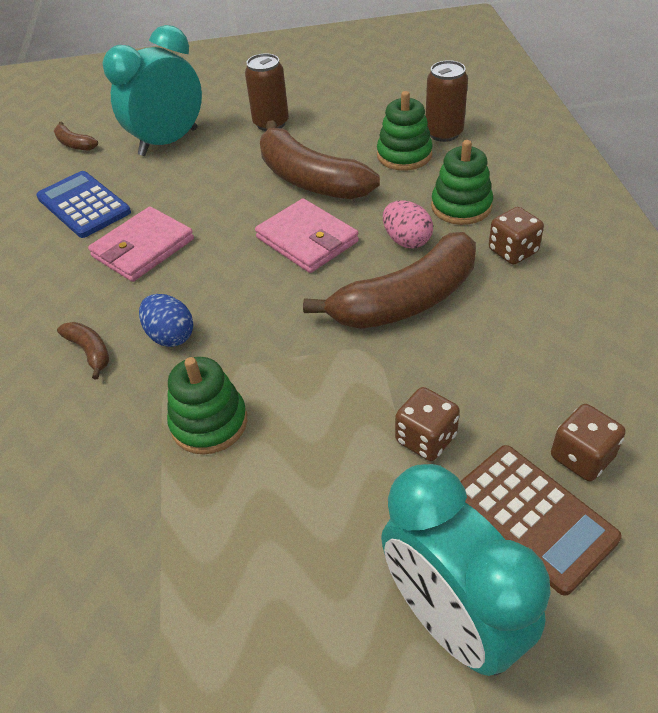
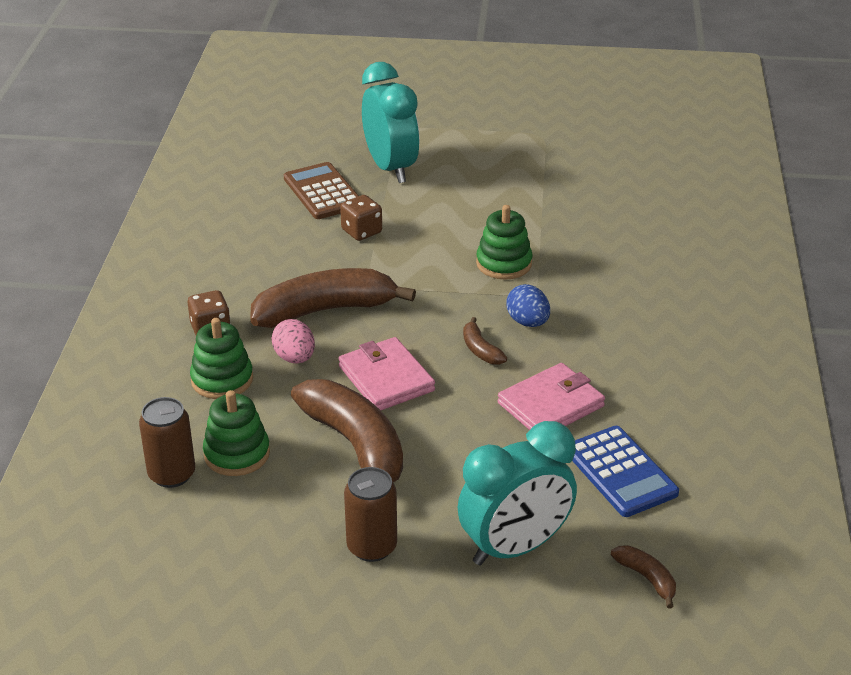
camera: 170 degrees left, 10 degrees down
brown banana [57,322,109,380] -> brown banana moved to [463,317,507,365]
brown dice [551,404,626,481] -> none

